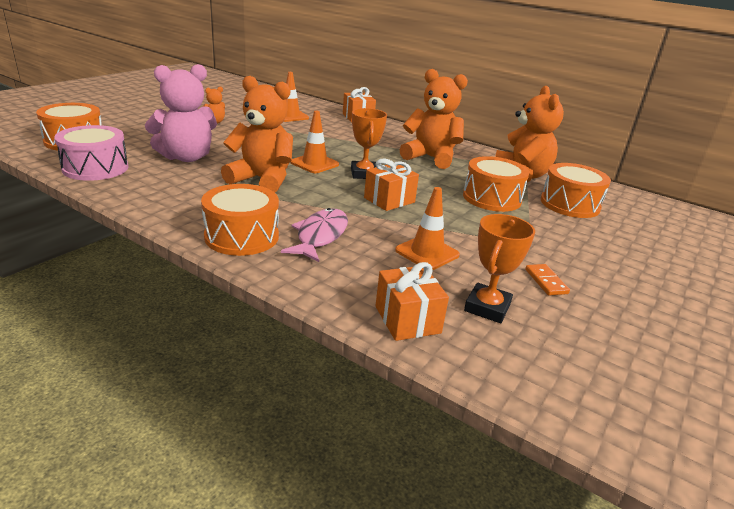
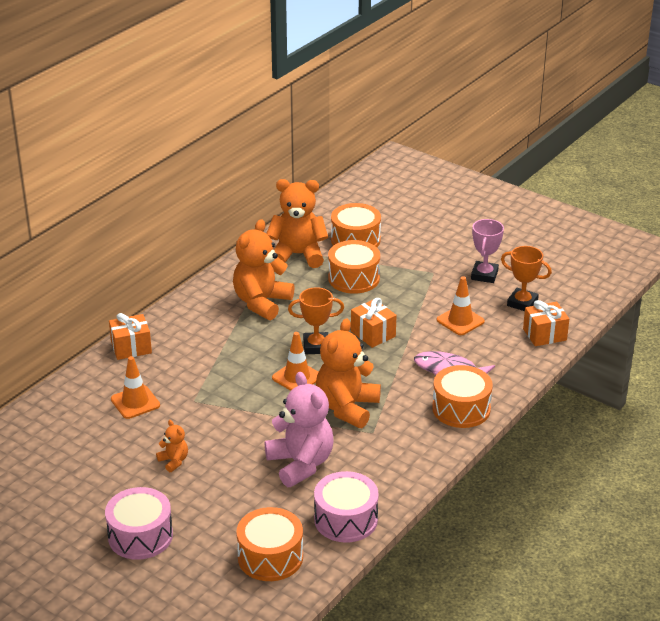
camera: 85 degrees left, 5 degrees up
orange domino [525,264,570,296] -> pink trophy [471,219,504,283]
none -> pink drum [105,487,173,560]

